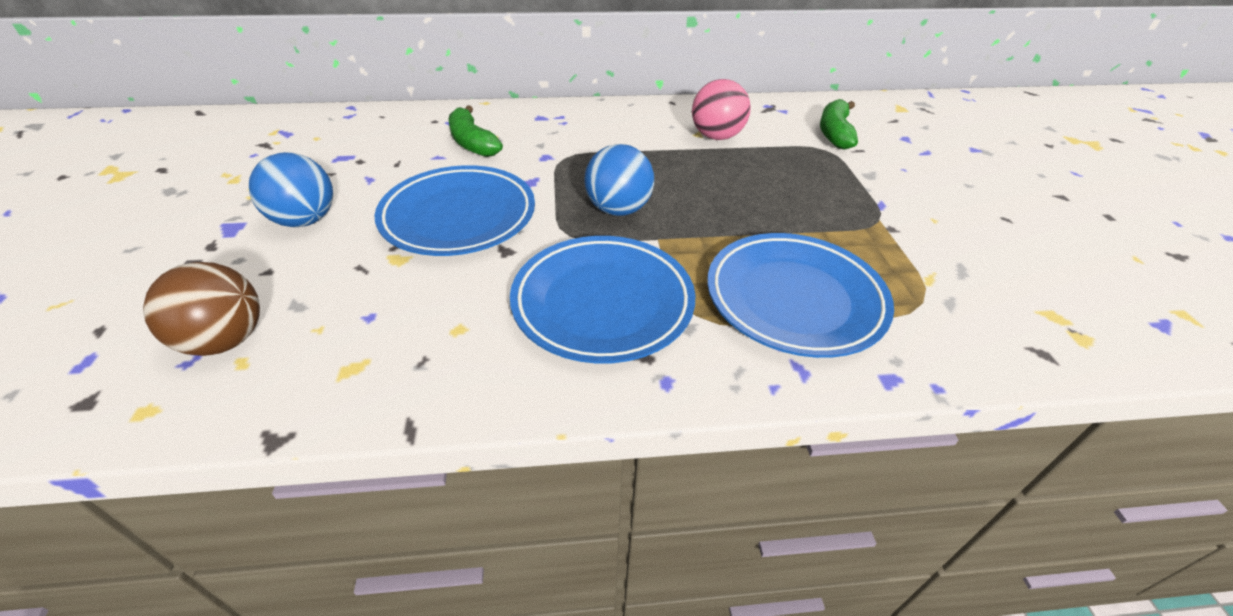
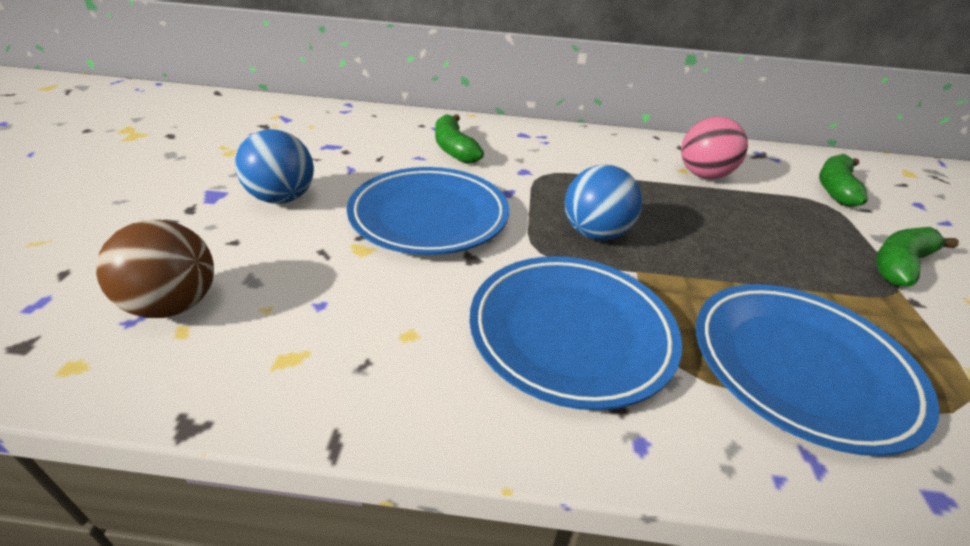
camera: 10 degrees right, 5 degrees down
none -> green banana [876,227,959,287]

